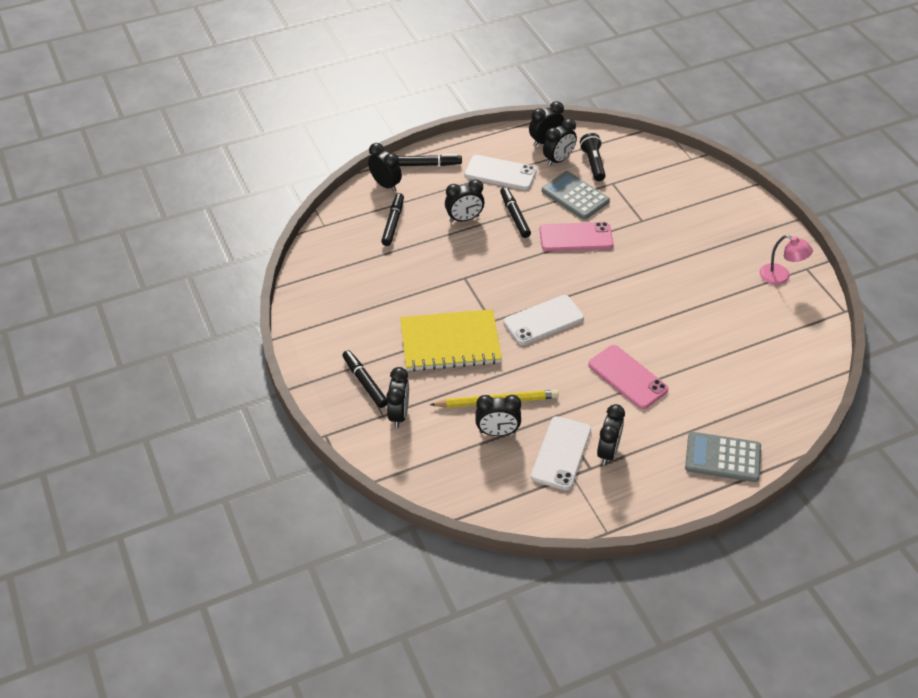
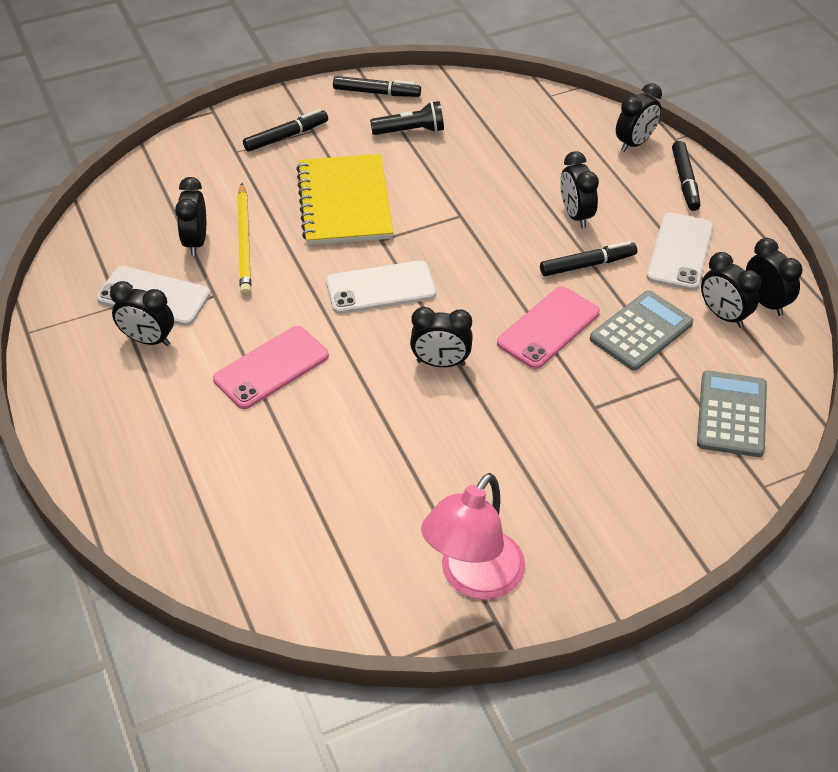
camera: 90 degrees right, 0 degrees up
black marker [381,193,404,246] -> black marker moved to [333,76,421,97]
black clock [386,367,409,428] -> black clock moved to [410,307,473,367]
white phone [503,295,584,345] -> white phone turned 75 degrees counterclockwise [326,261,436,314]
pink phone [539,222,614,251] -> pink phone turned 45 degrees clockwise [497,286,600,369]
black flashlight [580,133,606,181] -> black flashlight moved to [370,101,444,135]
grey calculator [685,432,761,482] -> grey calculator moved to [697,370,767,457]
pink lamp [760,235,813,285] -> pink lamp [421,473,525,600], size x1.63

